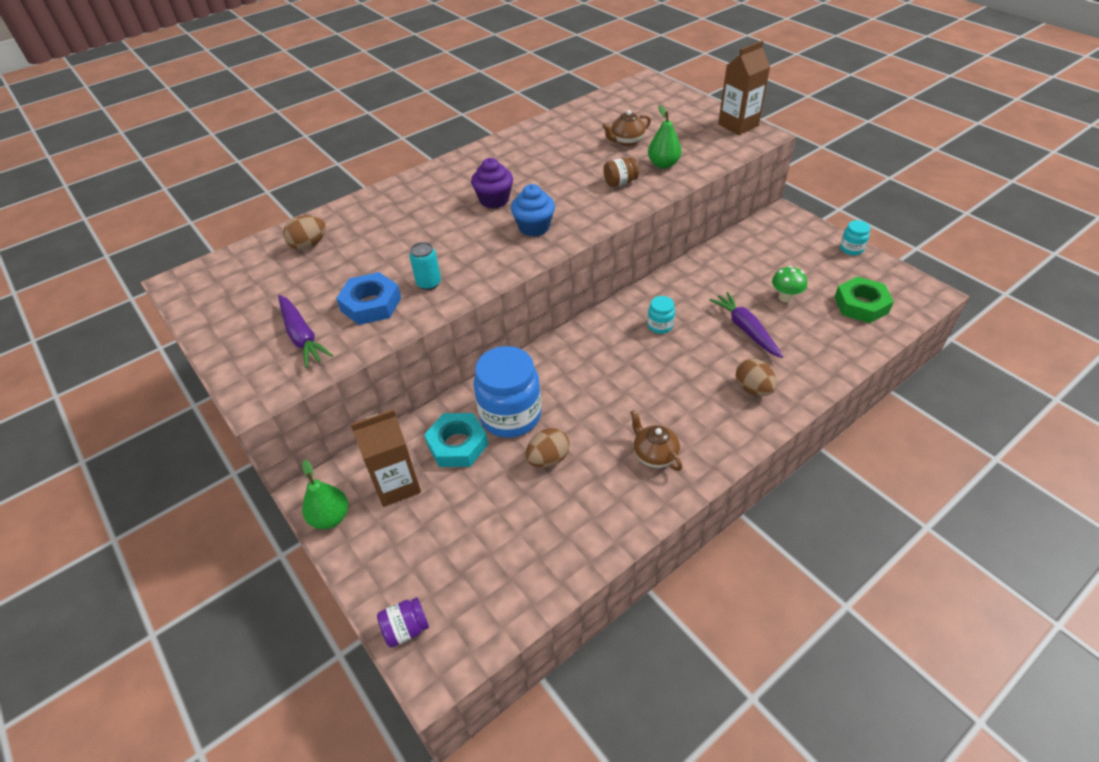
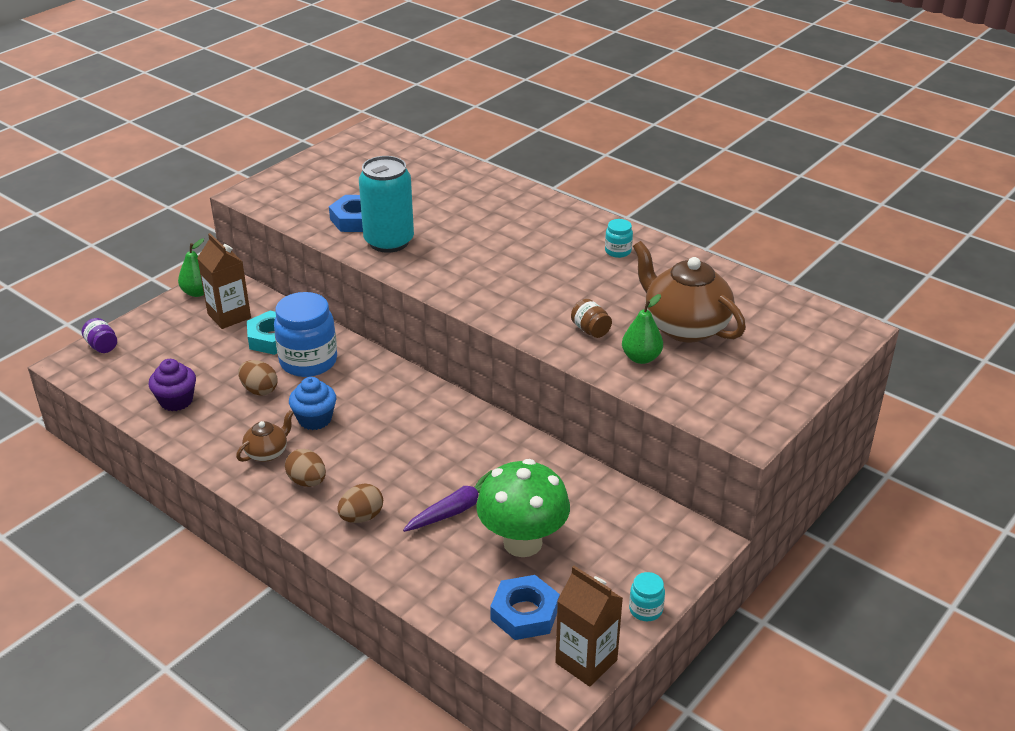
camera: 75 degrees right, 10 degrees down
purple carrot [278,295,333,368] -> none
brown egg [283,215,326,250] -> brown egg moved to [285,449,326,487]
turquoise can [409,242,441,290] -> turquoise can [359,156,414,253], size x2.14
purple cupcake [471,158,513,209] -> purple cupcake moved to [149,359,196,411]
blue cupcake [511,184,555,237] -> blue cupcake moved to [289,377,337,430]
brown teapot [602,110,651,146] -> brown teapot [633,241,746,343], size x2.02
turquoise jar [647,296,675,334] -> turquoise jar moved to [605,219,633,258]
brown carton [718,41,770,135] -> brown carton moved to [555,566,623,687]
green mushroom [772,266,807,302] -> green mushroom [476,459,570,557], size x2.15
green nut [834,276,894,323] -> blue nut [490,575,560,640]

